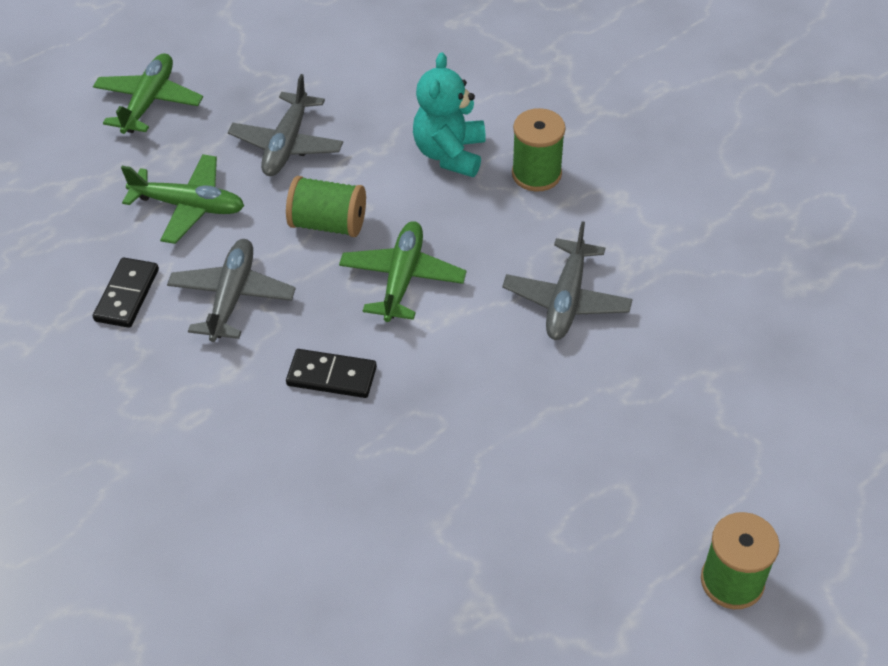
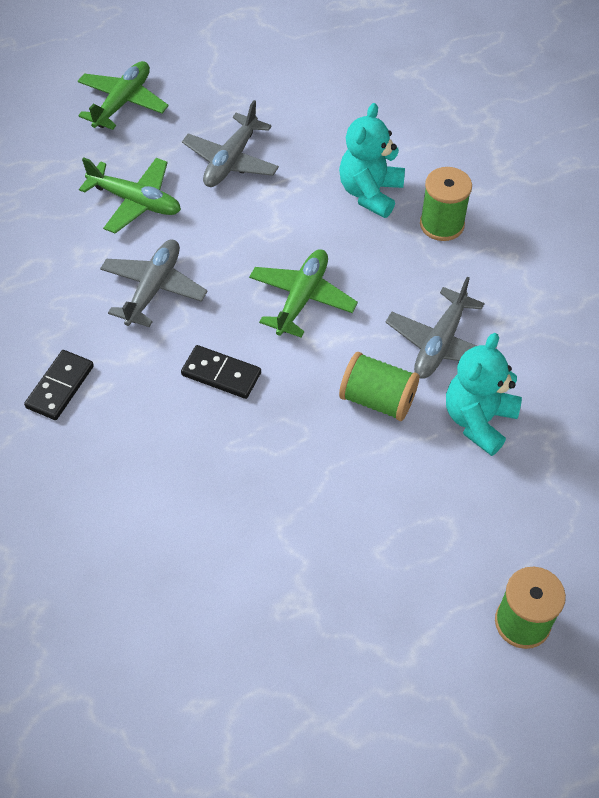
camera: 10 degrees right, 5 degrees up
black domino [93,257,159,328] -> black domino moved to [24,350,94,420]
green spool [286,176,366,237] -> green spool moved to [339,352,419,421]
none -> turquoise teddy bear [446,333,522,456]

